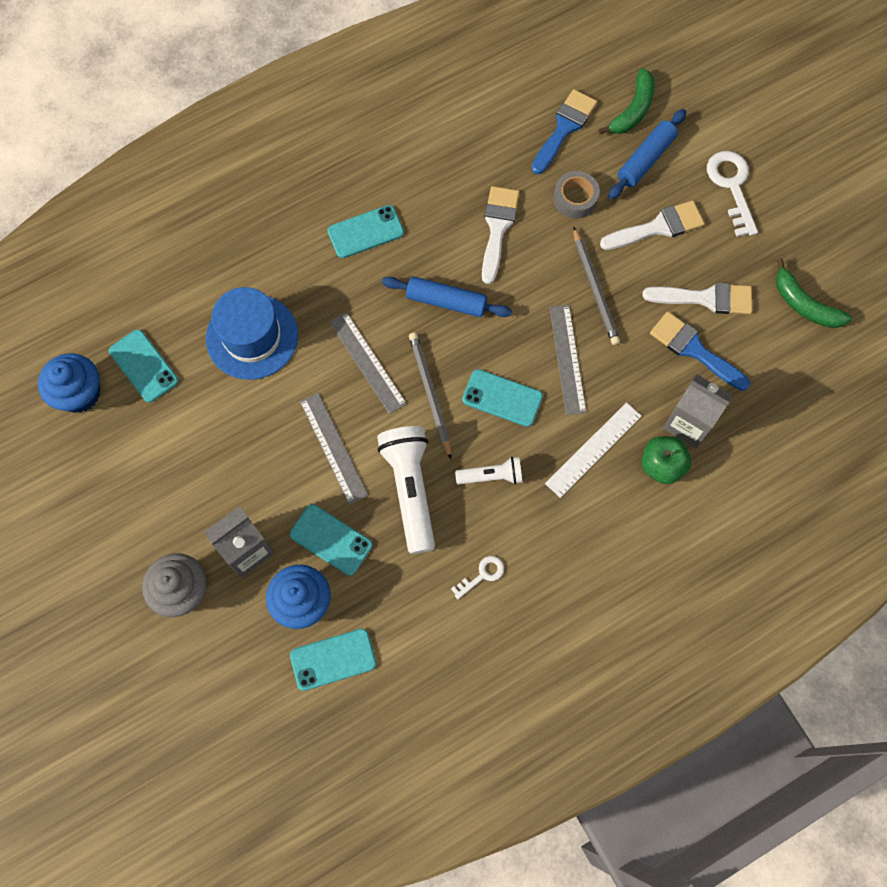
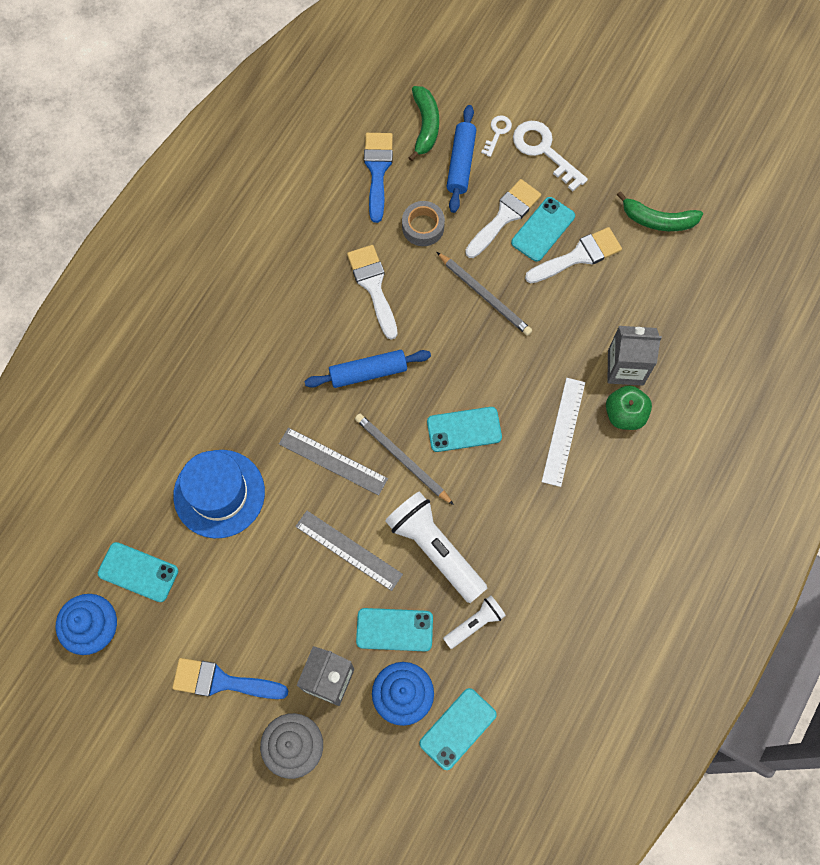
camera: 30 degrees left, 0 degrees up
turquoise phone [328,205,404,258] -> turquoise phone moved to [511,197,575,262]
white key [451,556,504,599] -> white key moved to [481,115,512,157]
white flashlight [455,457,522,484] -> white flashlight moved to [443,596,506,649]
grey ruler [549,305,587,415] -> none
blue brush [650,312,750,391] -> blue brush moved to [172,658,289,699]

